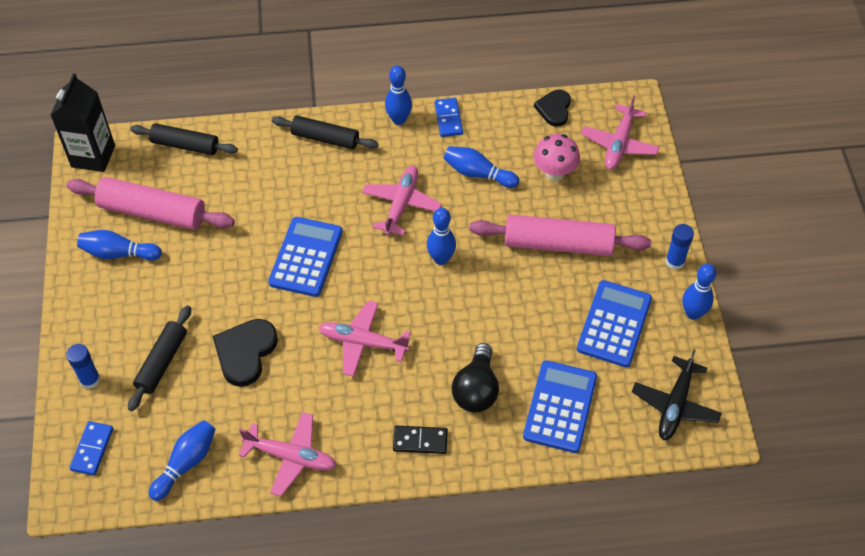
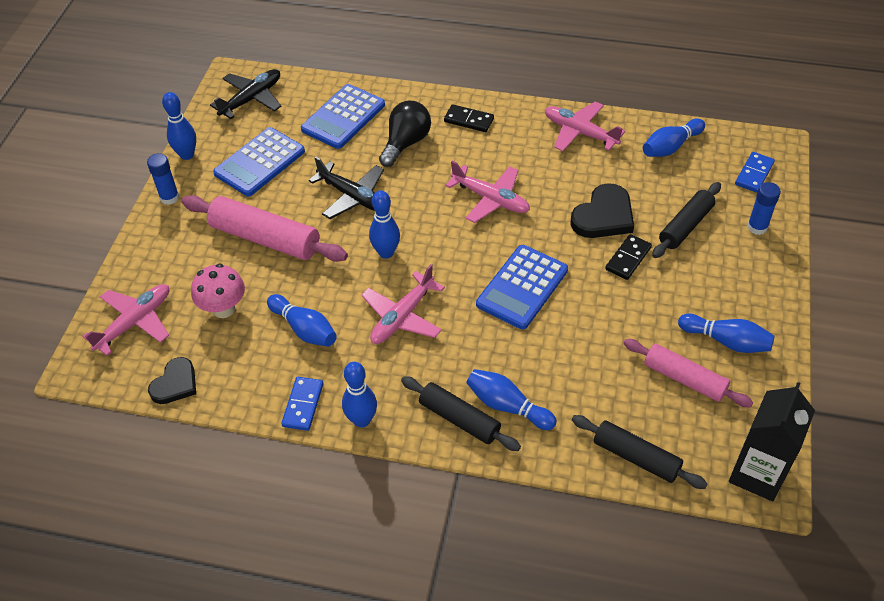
camera: 160 degrees left, 5 degrees down
pink rolling pin [66,177,235,230] -> pink rolling pin [623,339,753,407], size x0.66
none -> black plane [309,157,384,219]
none -> blue bowling pin [466,369,557,430]
none -> black domino [605,234,652,280]

